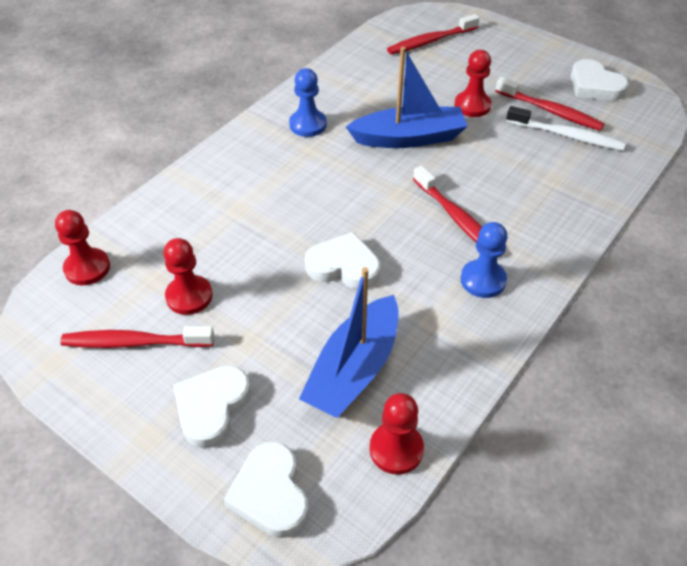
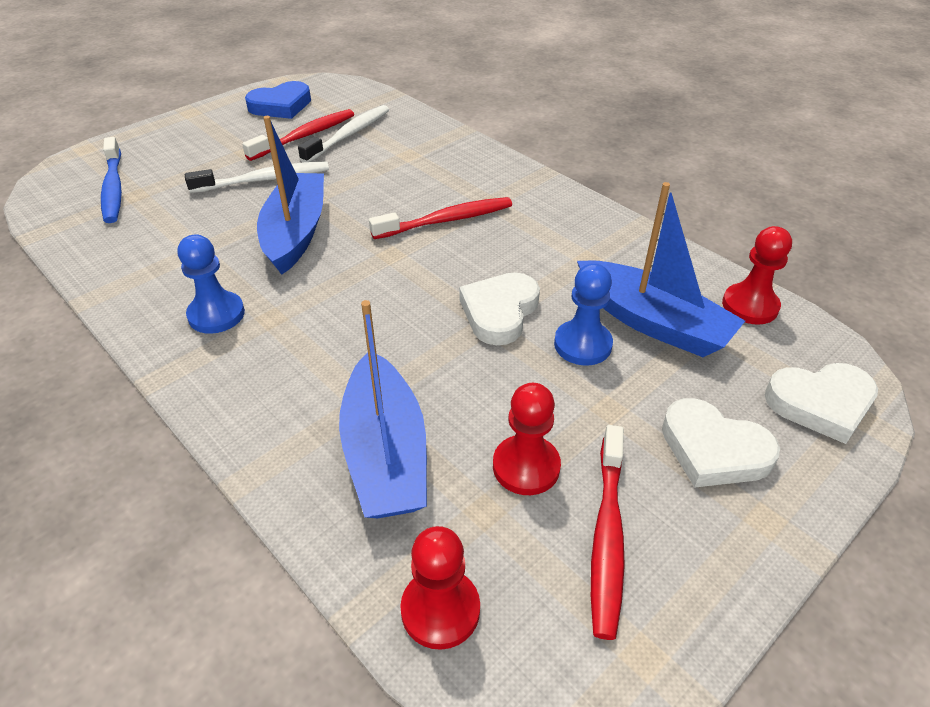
camera: 80 degrees left, 5 degrees down
red toothbrush [387,14,479,54] -> blue toothbrush [101,137,122,223]
red pawn [454,50,492,117] -> white toothbrush [185,161,329,193]
blue pawn [461,222,508,298] -> blue pawn moved to [554,263,613,365]
white heart [571,59,629,101] -> blue heart [245,81,311,119]
none -> blue boat [339,300,427,518]

